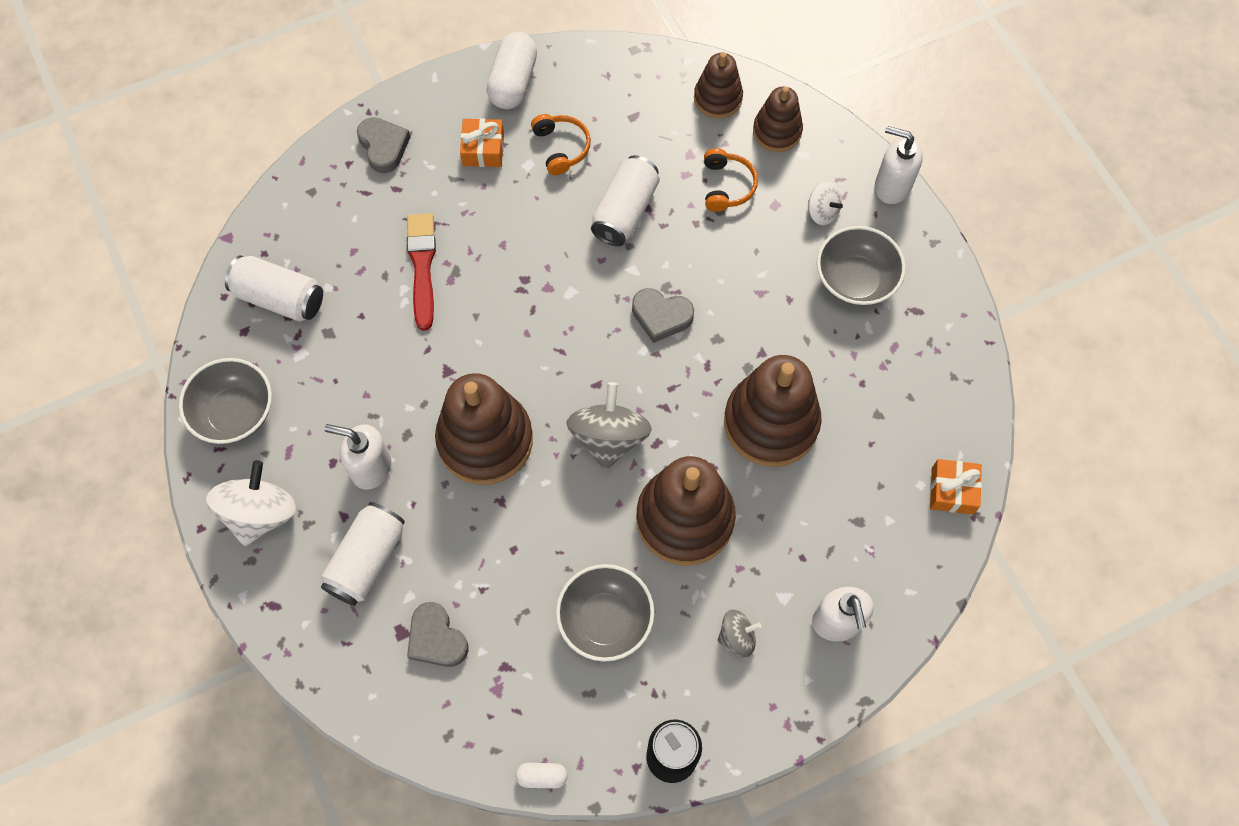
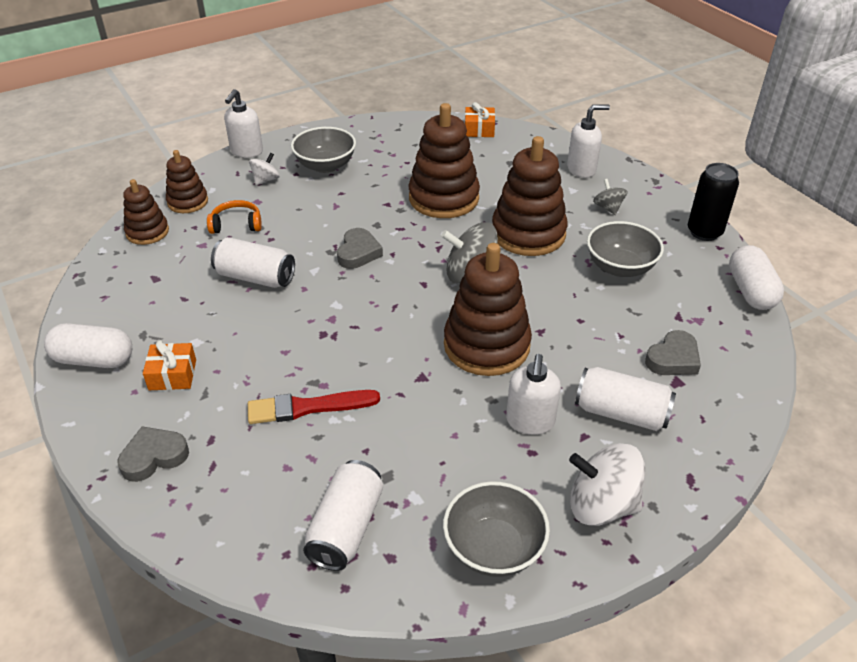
camera: 95 degrees left, 25 degrees down
white capsule [515,763,568,789] -> white capsule [729,245,784,310], size x1.99
orange headphones [531,114,591,175] -> none

